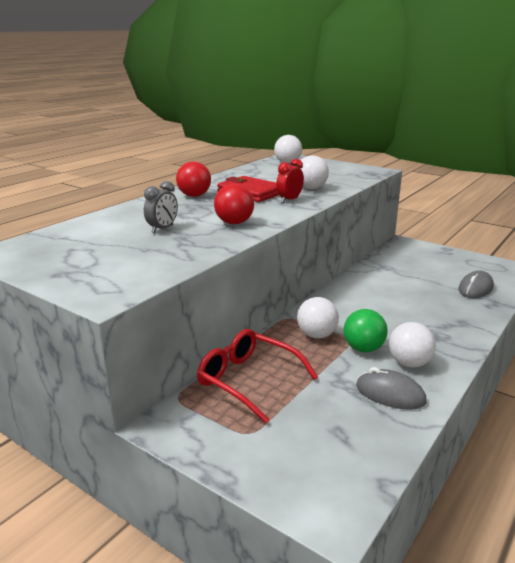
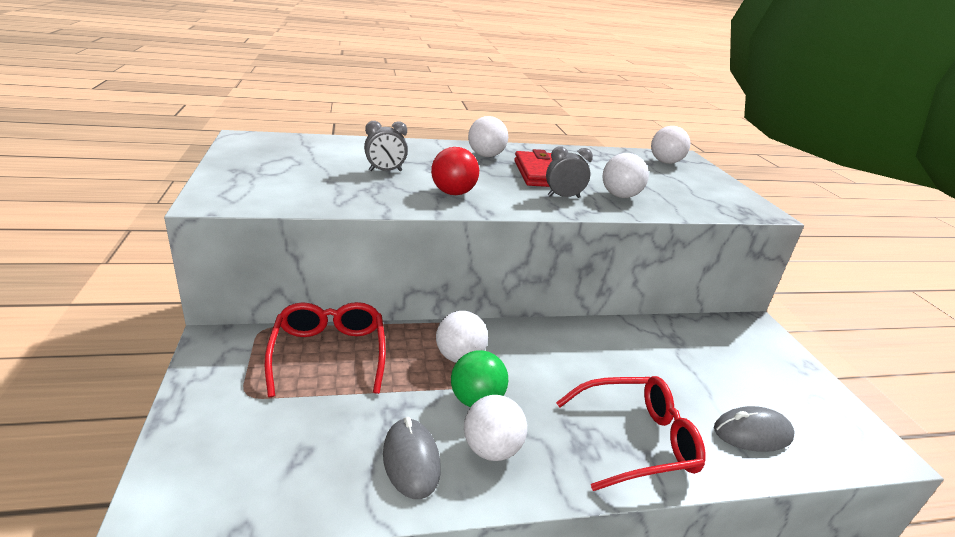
camera: 40 degrees right, 5 degrees up
red ball [176,161,211,197] -> white ball [468,116,508,157]
red clock [276,159,304,203] -> grey clock [546,147,593,198]
none -> red glasses [556,376,705,491]

